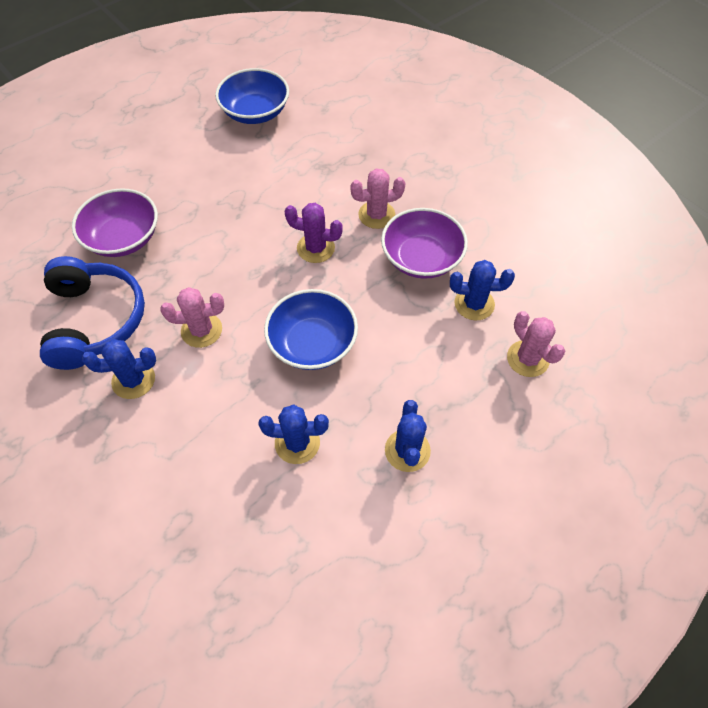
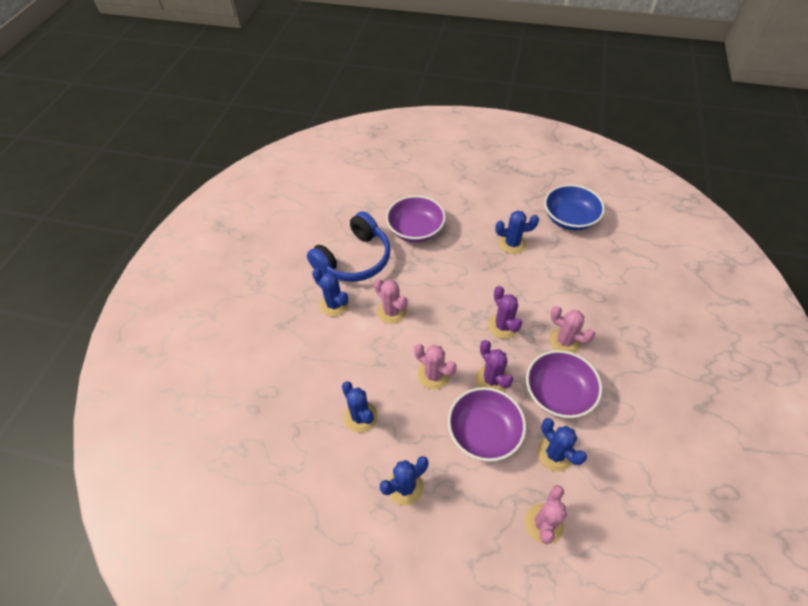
camera: 55 degrees right, 5 degrees down
blue bowl [264,289,358,370] -> pink cactus [414,344,457,390]
none -> purple bowl [448,387,526,462]
none -> purple cactus [476,340,513,392]
none -> blue cactus [495,211,539,254]

